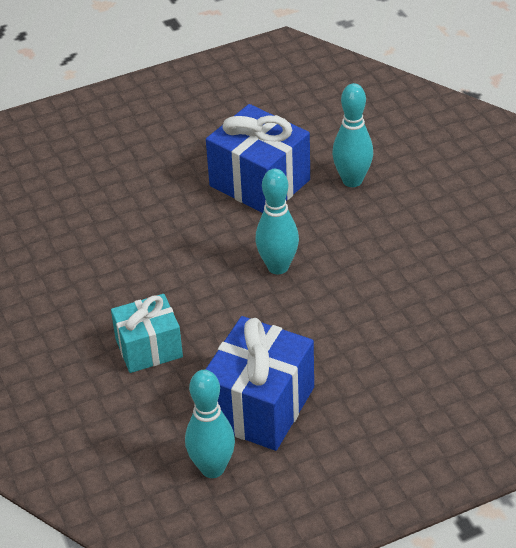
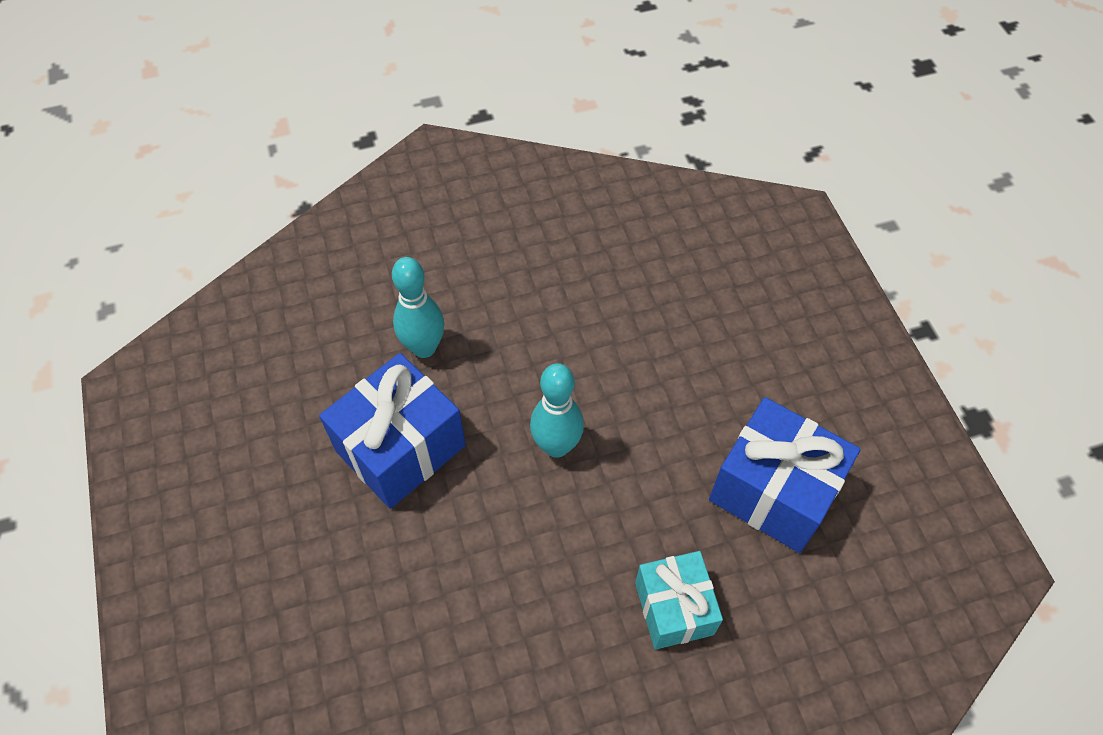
camera: 85 degrees left, 15 degrees up
turquoise bowling pin [185,370,235,478] -> none

